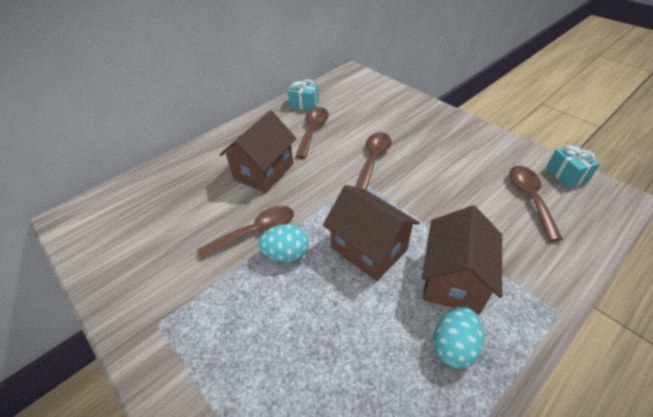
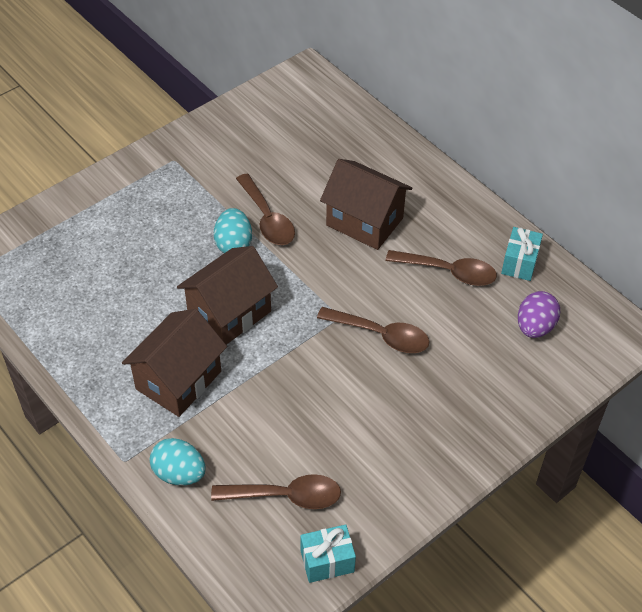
camera: 90 degrees right, 5 degrees up
brown house [422,205,502,314] -> brown house turned 75 degrees counterclockwise [122,309,227,417]
turquoise egg [433,306,484,368] -> turquoise egg moved to [150,438,206,485]
none -> purple egg [518,291,560,338]

